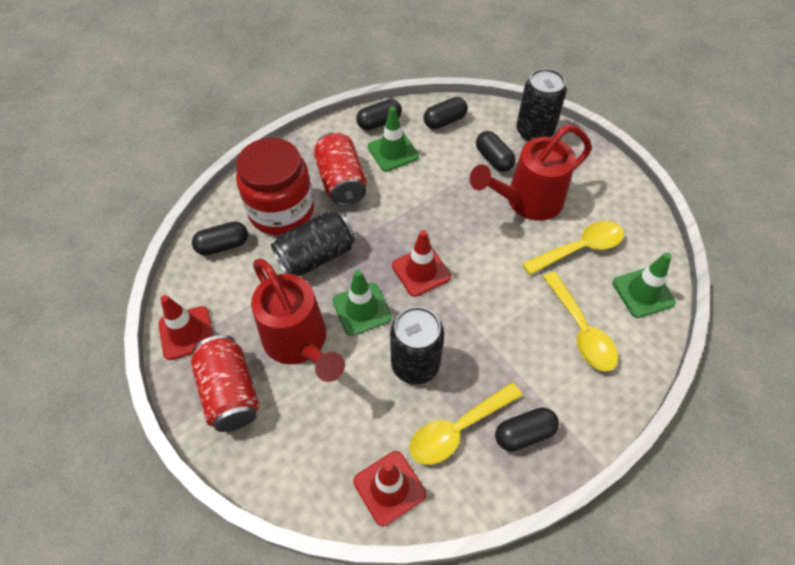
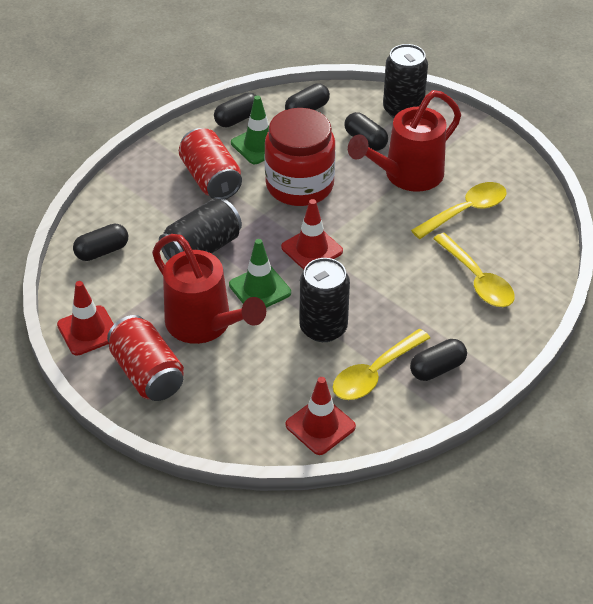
camera: 10 degrees left, 10 degrees down
red jar [236,138,314,235] -> red jar moved to [265,108,335,206]
green traffic cone [613,253,676,318] -> none

